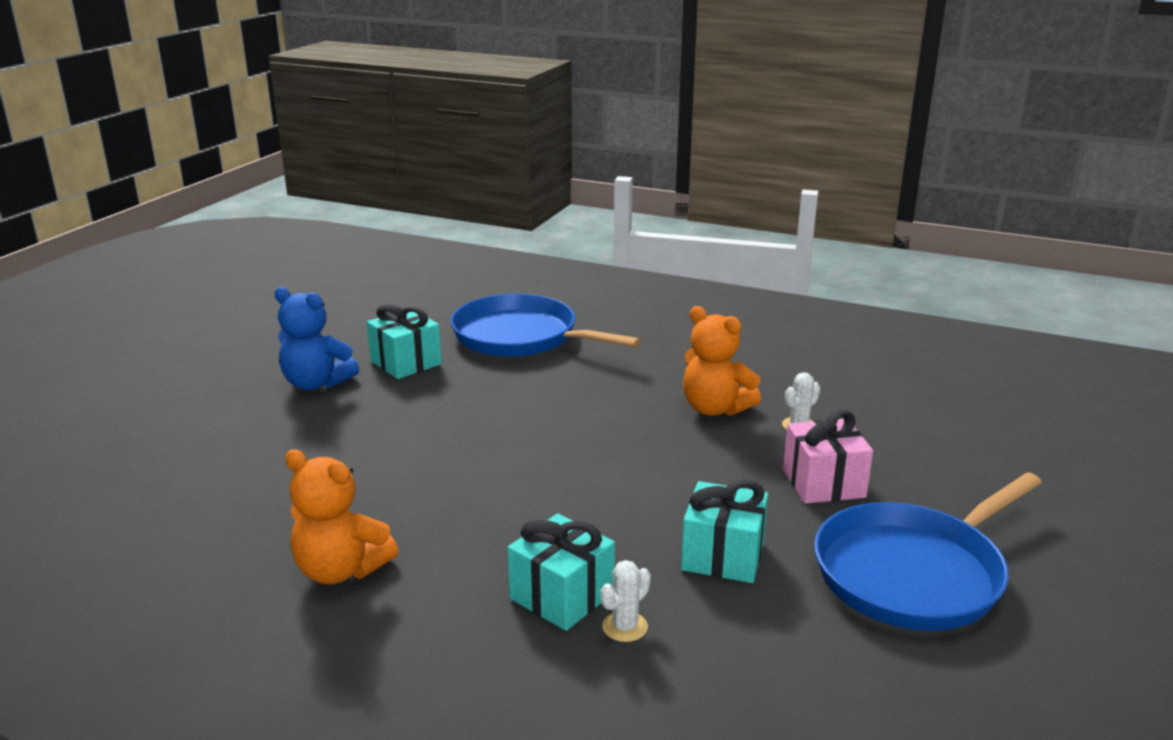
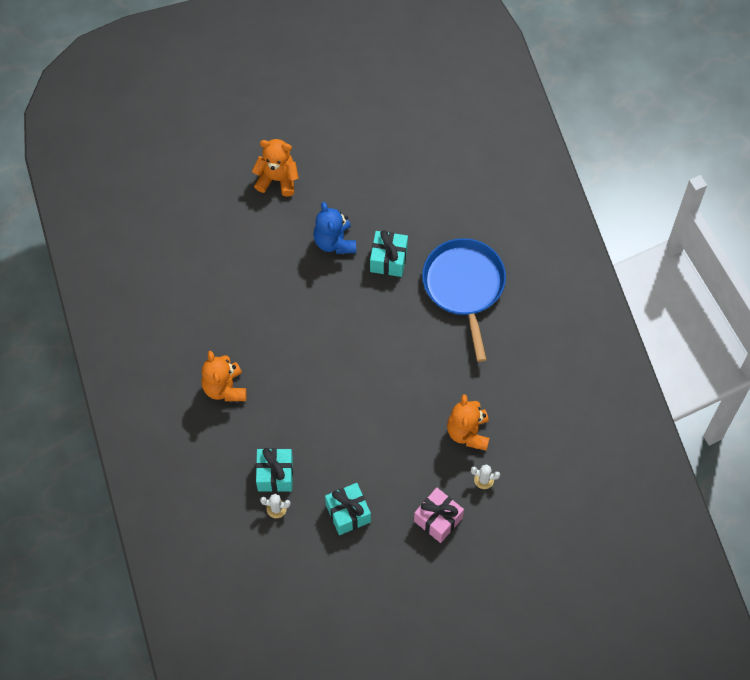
camera: 50 degrees right, 40 degrees up
blue pan [814,472,1042,631] -> none
none -> orange teddy bear [252,139,299,197]

